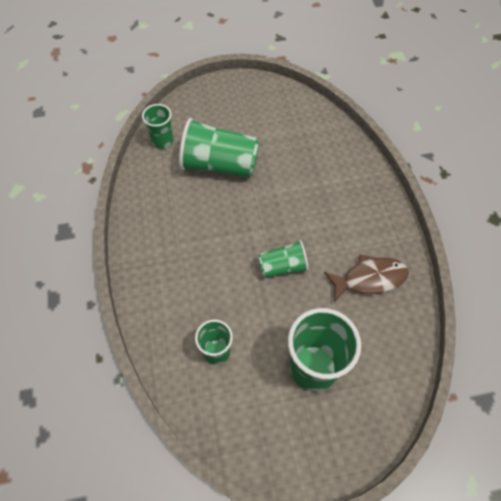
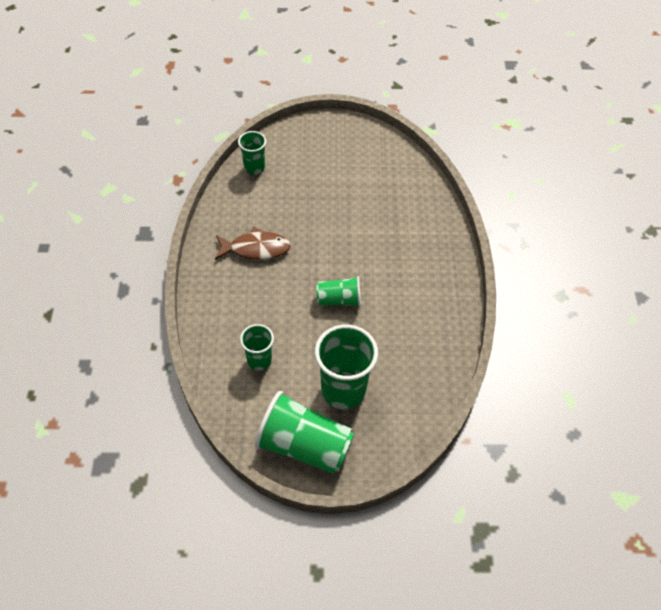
camera: 10 degrees right, 5 degrees down
green cup [179,118,259,178] -> green cup moved to [255,391,354,474]
brown fish [324,254,409,303] -> brown fish moved to [215,227,291,260]

